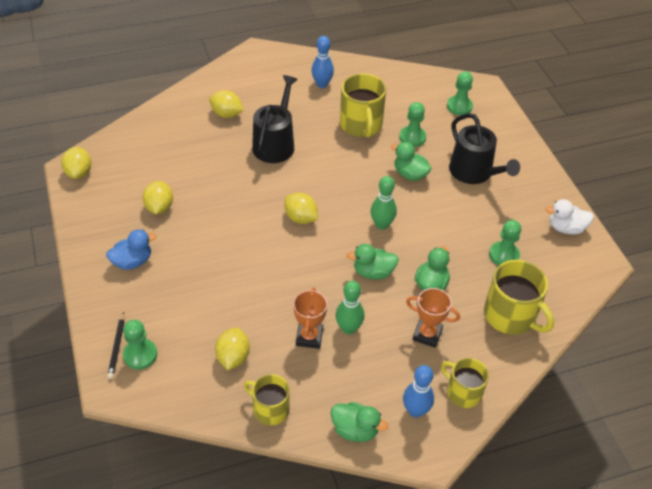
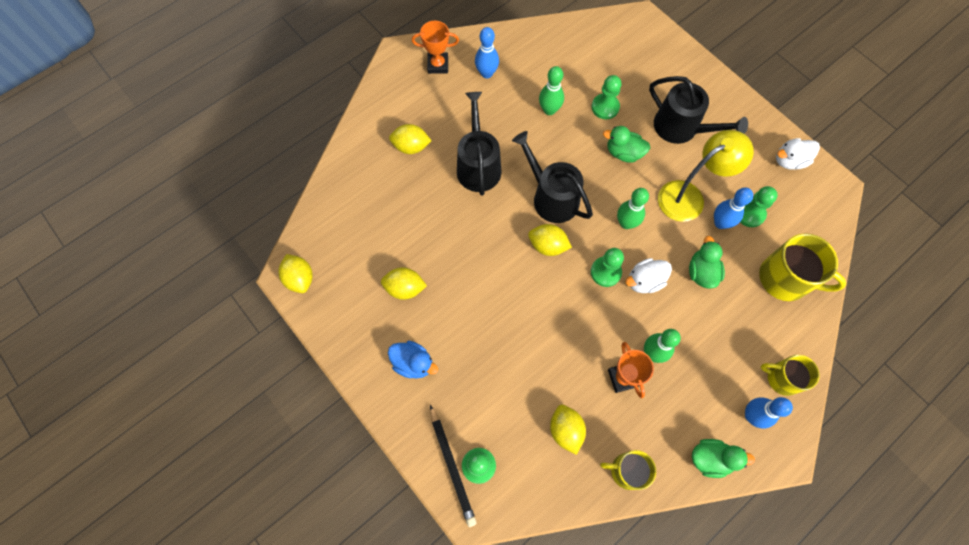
camera: 20 degrees left, 20 degrees up
blue duck [106,229,157,270] -> blue duck turned 75 degrees clockwise [388,341,438,379]
black pencil [107,312,125,379] -> black pencil [430,405,477,527], size x1.54
yellow lemon [143,181,173,214] -> yellow lemon turned 60 degrees counterclockwise [381,267,427,300]
yellow mug [340,73,386,138] -> green bowling pin [539,66,564,115]
green duck [347,244,399,280] -> white duck [625,258,672,293]
orange trophy [406,288,460,348] -> orange trophy moved to [412,21,459,74]
green pawn [447,71,473,115] -> green pawn moved to [591,248,624,287]
none -> black watering can [512,131,593,223]
none -> yellow lamp [658,130,754,222]
none -> blue bowling pin [714,188,753,229]

